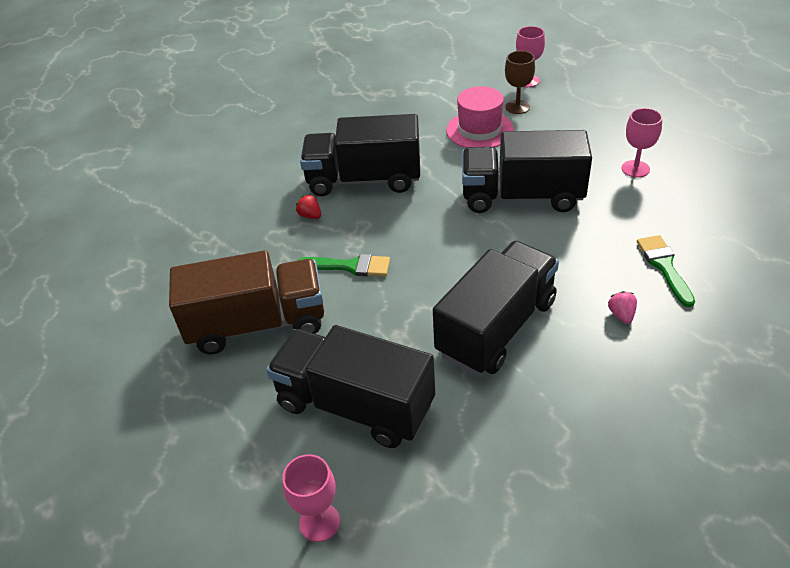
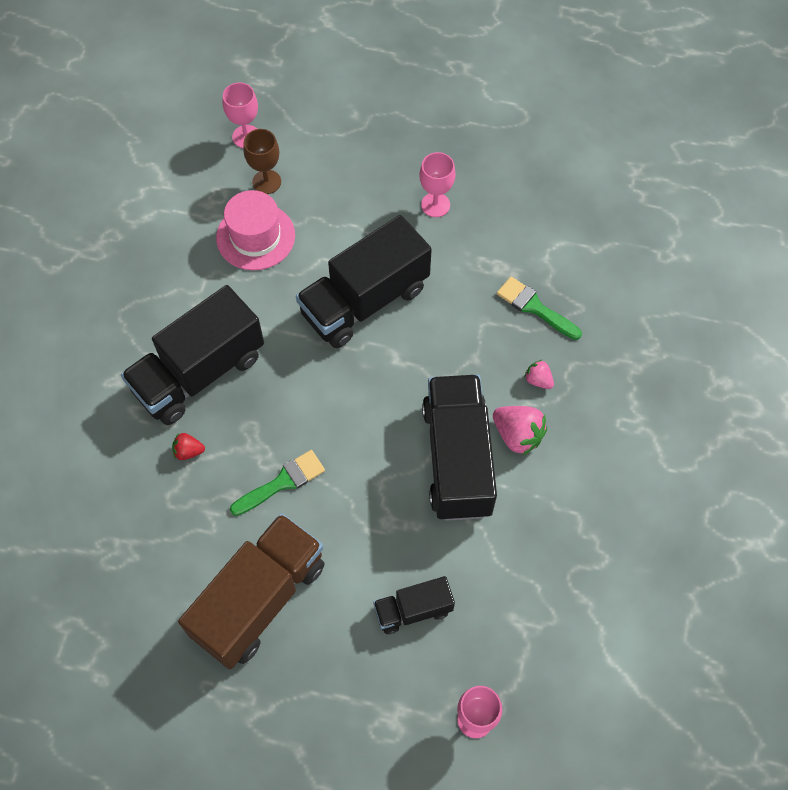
camera: 45 degrees left, 20 degrees up
black truck [266,325,435,448] -> black truck [373,576,455,634], size x0.51
none -> pink strawberry [493,406,547,456]

